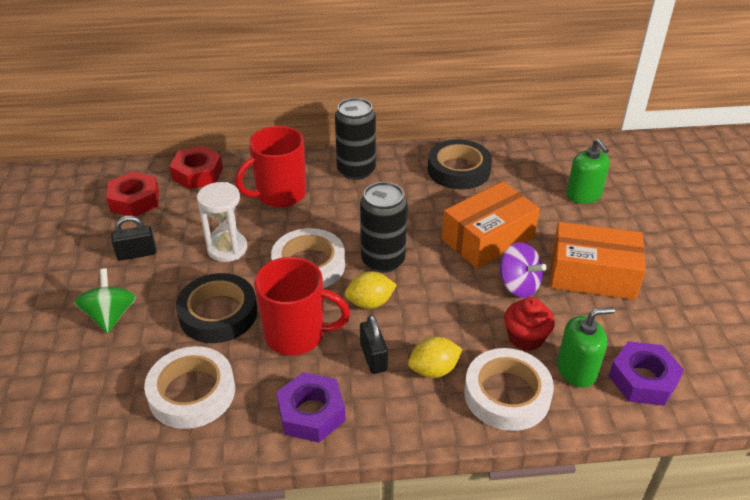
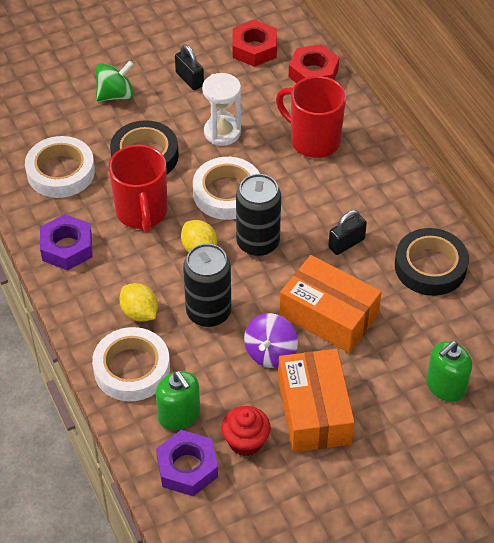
camera: 70 degrees right, 10 degrees up
black can [335,98,376,180] -> black can moved to [183,244,231,327]
black padlock [360,315,388,374] -> black padlock moved to [328,210,367,255]
red cupcake [504,297,555,351] -> red cupcake moved to [221,406,271,456]

